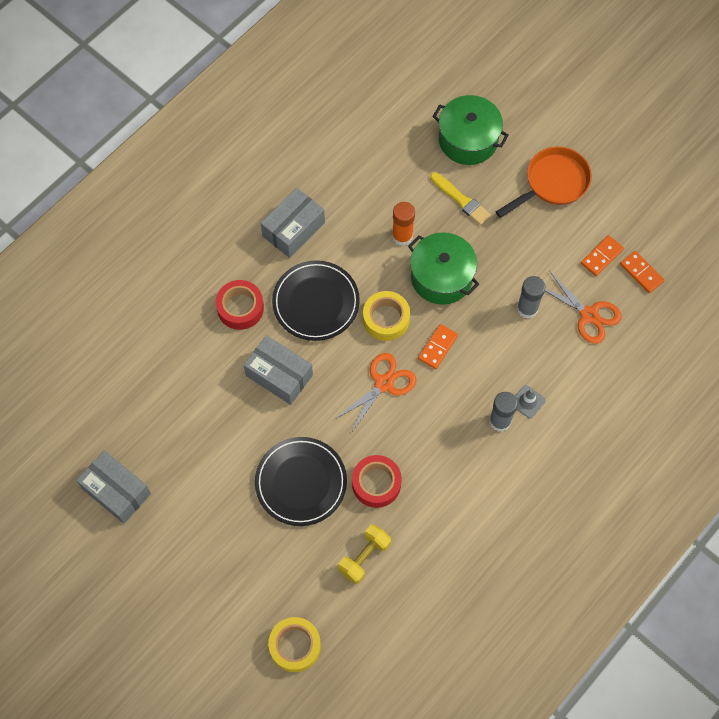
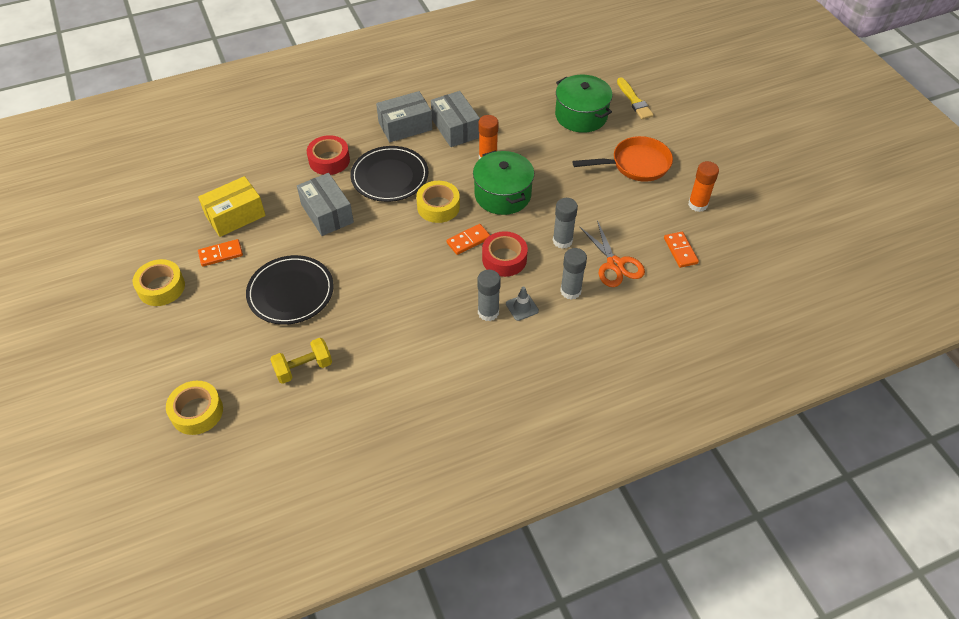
camera: 25 degrees right, 15 degrees down
grey box [76,450,151,524] -> grey box moved to [431,91,480,147]
orange scissors [335,353,416,434] -> none
red tape [352,455,402,508] -> red tape moved to [482,231,528,277]
yellow brush [430,172,491,225] -> yellow brush moved to [617,78,654,119]
orange domino [581,235,624,276] -> orange domino moved to [198,239,243,267]
none -> yellow tape [133,259,185,306]
none -> yellow box [198,176,266,237]
none -> grey glue stick [560,248,587,300]
none -> orange glue stick [688,161,719,212]

